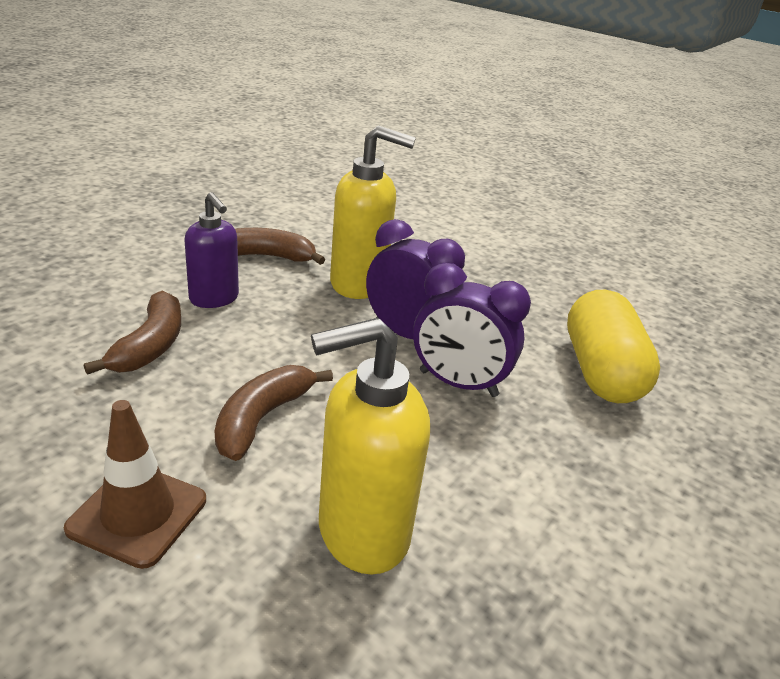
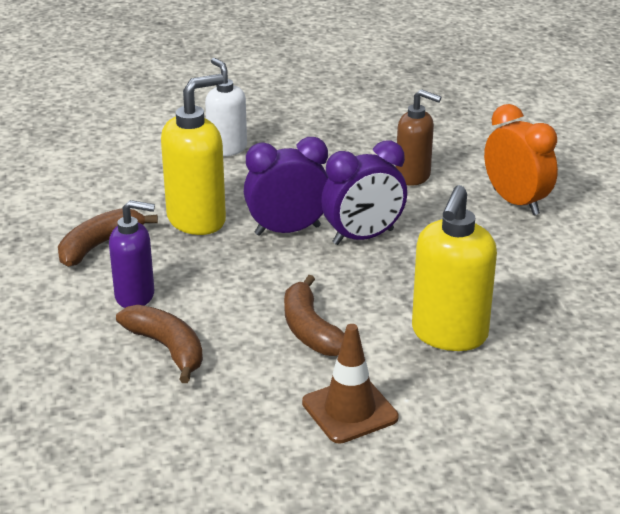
camera: 45 degrees left, 0 degrees up
yellow capsule [567,290,660,403] -> brown soap dispenser [396,89,442,186]
none -> white soap dispenser [205,58,247,156]
none -> orange clock [484,104,558,215]

